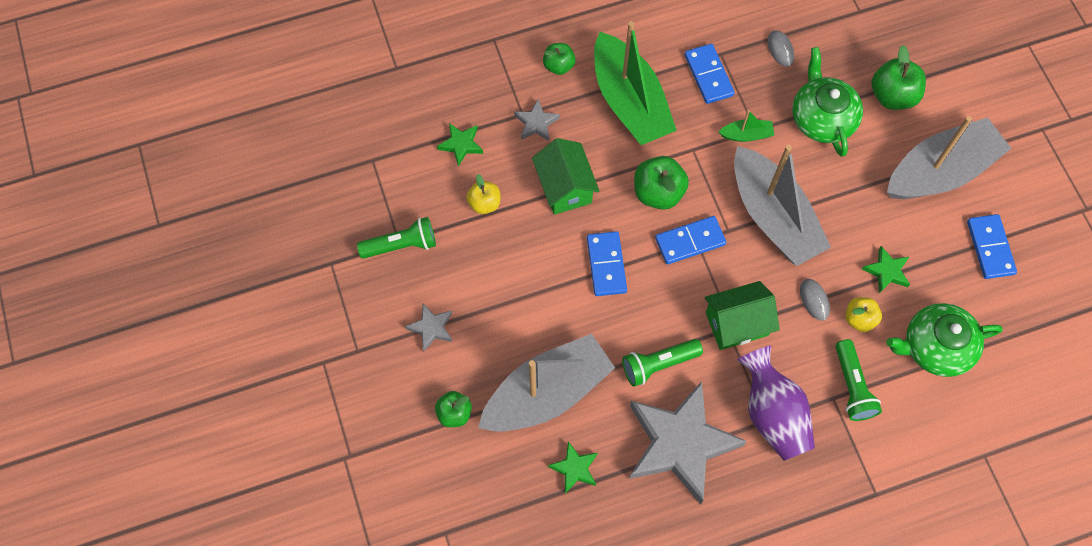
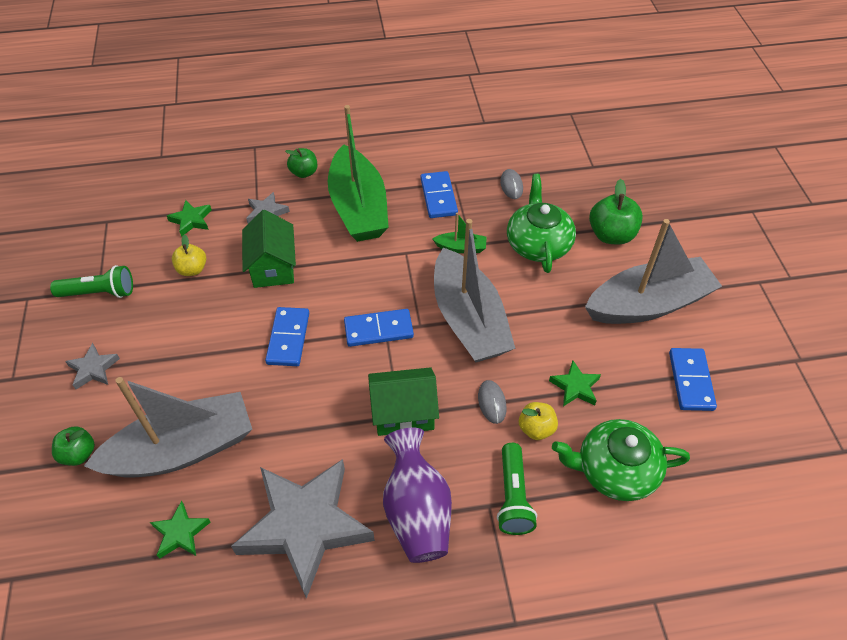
camera: 10 degrees right, 15 degrees down
green flashlight [622,339,703,387] -> none
green apple [634,156,689,210] -> none

